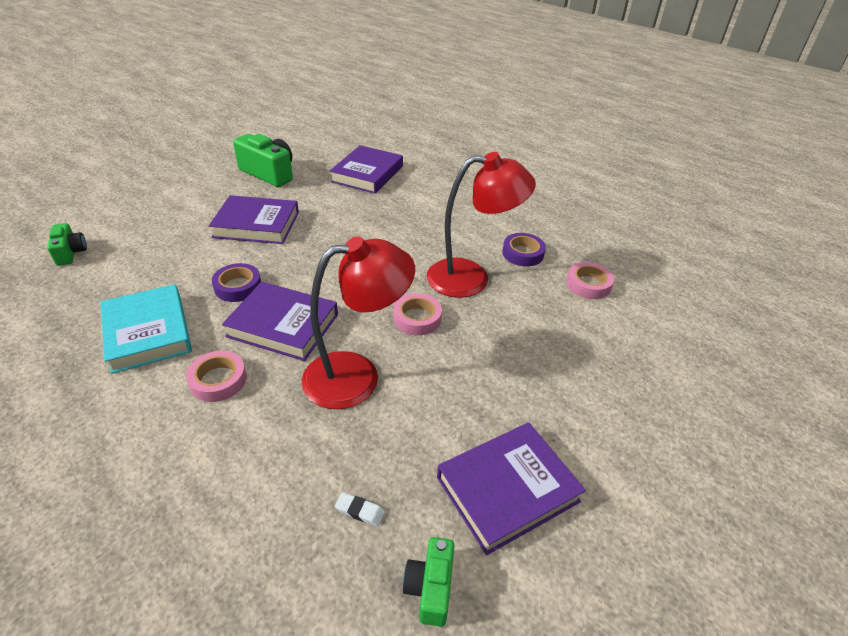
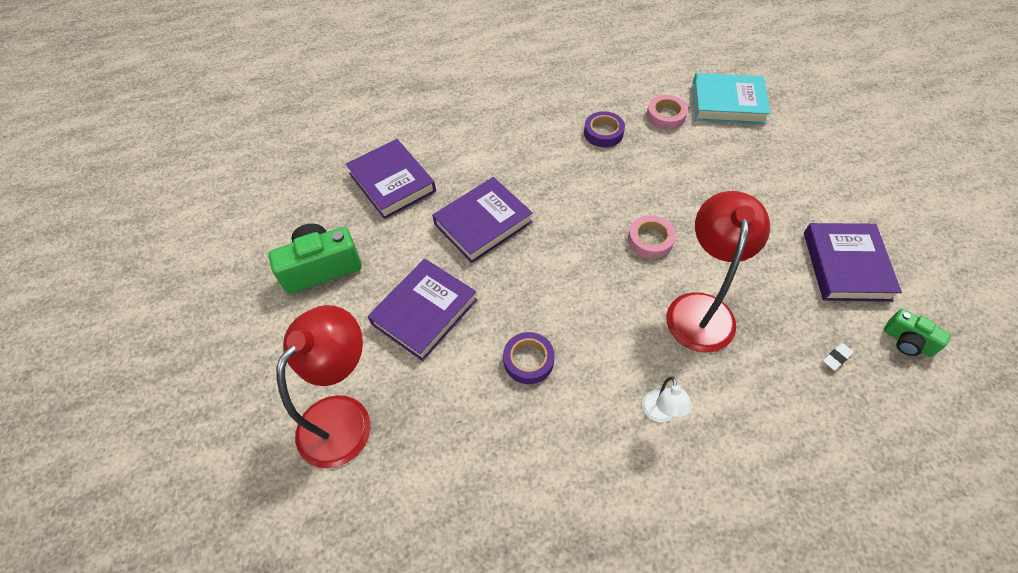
camera: 55 degrees left, 15 degrees up
green camera [47,223,87,266] -> none
turquoise book [101,284,192,374] -> turquoise book moved to [692,73,771,124]
pink tape [186,351,247,402] -> white lamp [642,377,692,422]
purple book [222,282,338,361] -> purple book moved to [432,177,533,263]
red lamp [427,152,536,298] -> red lamp moved to [276,305,370,468]

